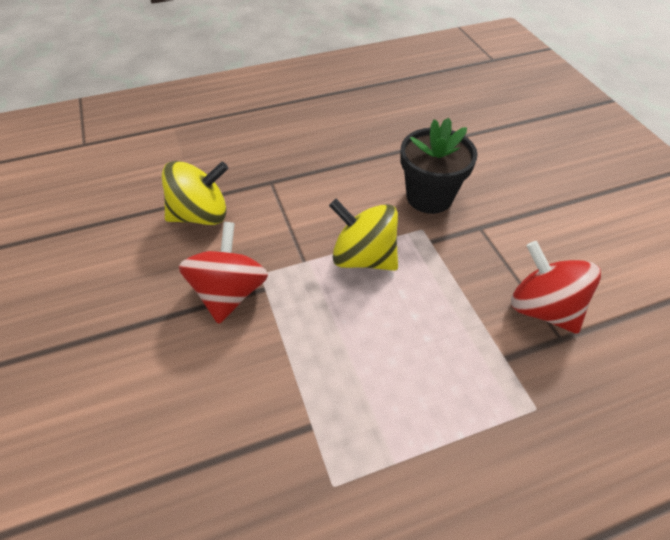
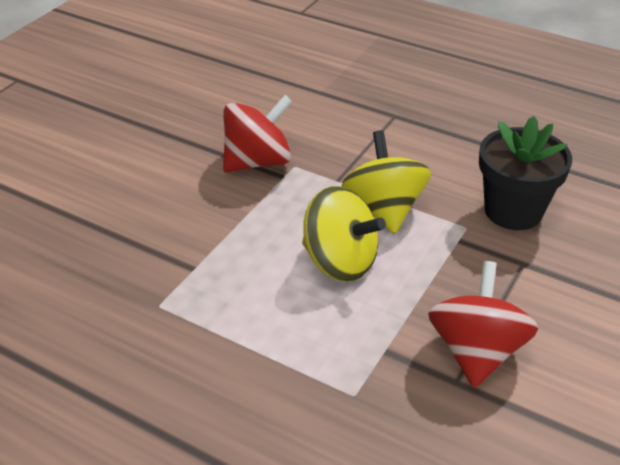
camera: 50 degrees right, 10 degrees down
yellow spinning top [162,161,228,225] -> yellow spinning top moved to [302,186,386,282]

